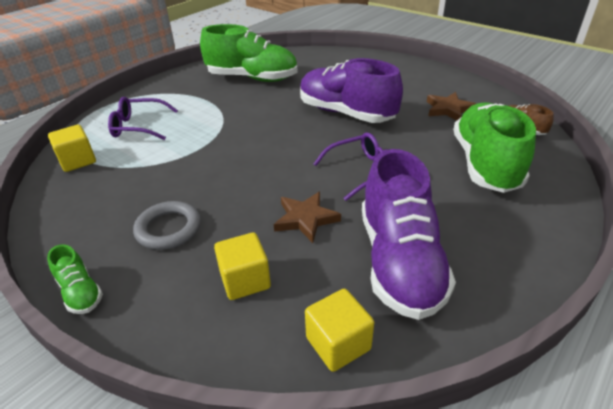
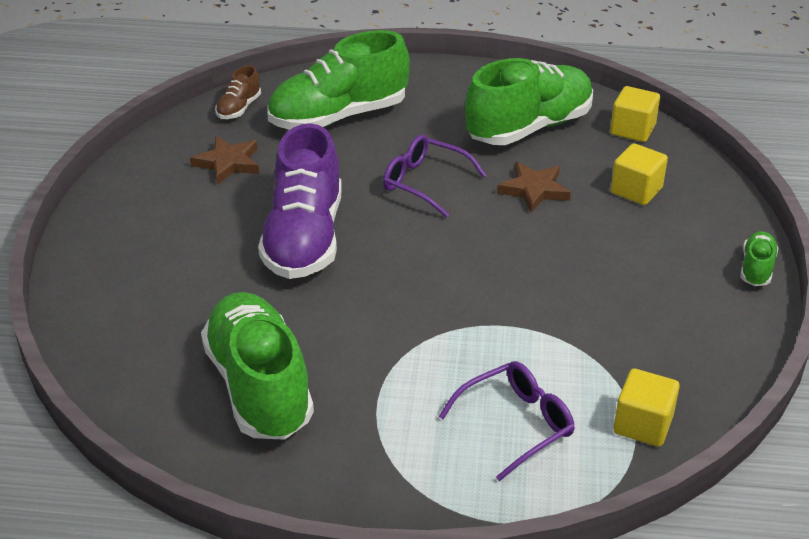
camera: 125 degrees left, 0 degrees up
purple glasses [108,97,178,140] -> purple glasses turned 90 degrees counterclockwise [438,361,575,481]
grey ring [133,201,201,250] -> none
purple shoe [362,149,456,320] -> green shoe [465,58,593,145]

